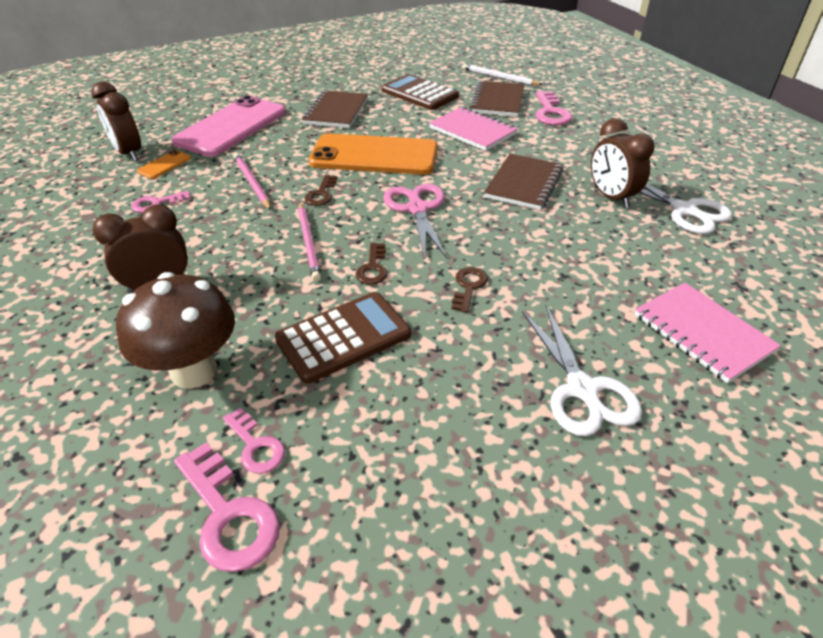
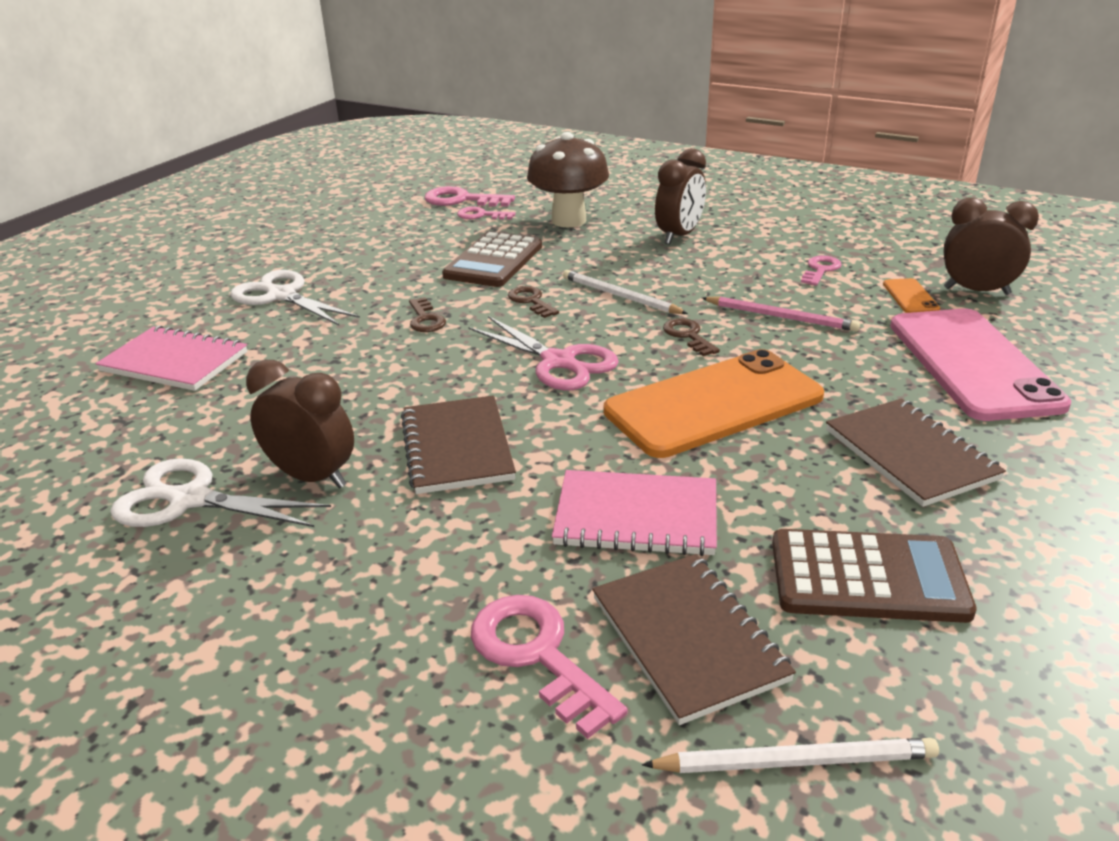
camera: 145 degrees right, 10 degrees down
pink pencil [298,202,321,281] -> white pencil [563,270,688,314]

